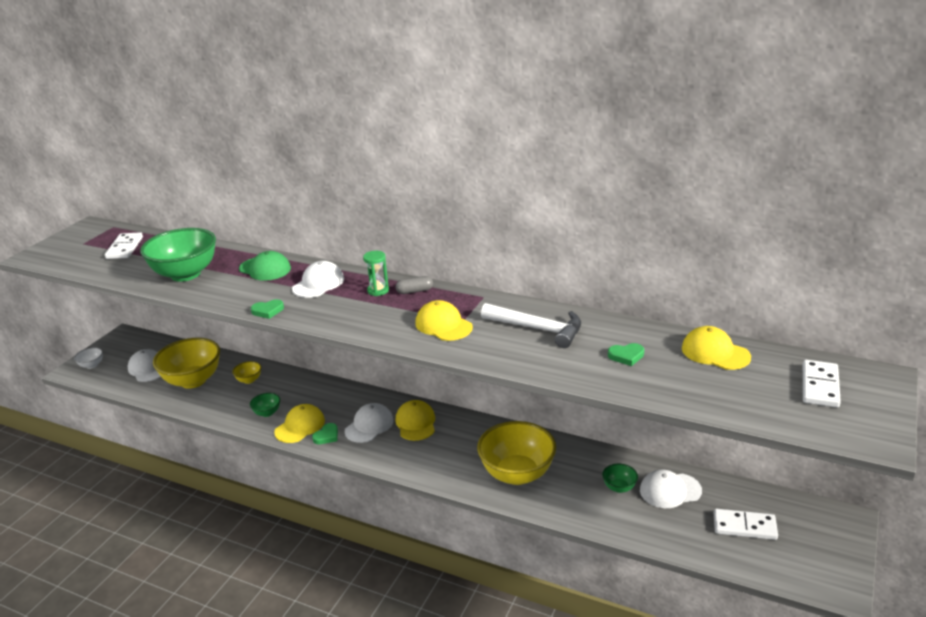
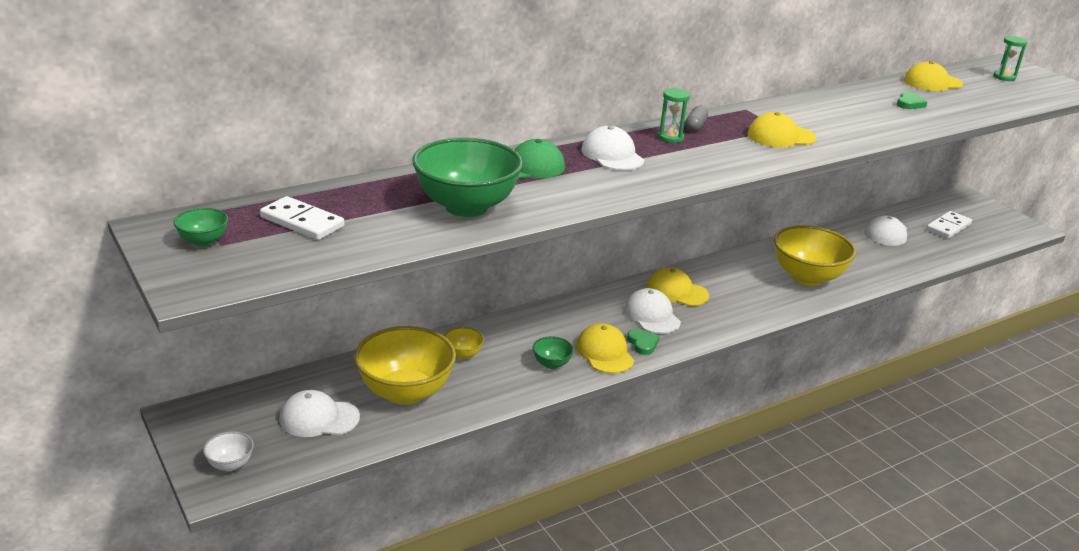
camera: 60 degrees left, 0 degrees up
green heart [251,299,284,319] -> none
white hammer [481,303,581,348] -> none
green bowl [602,464,638,493] -> green bowl moved to [174,208,228,247]
white domino [803,360,841,408] -> green hourglass [993,36,1028,81]

